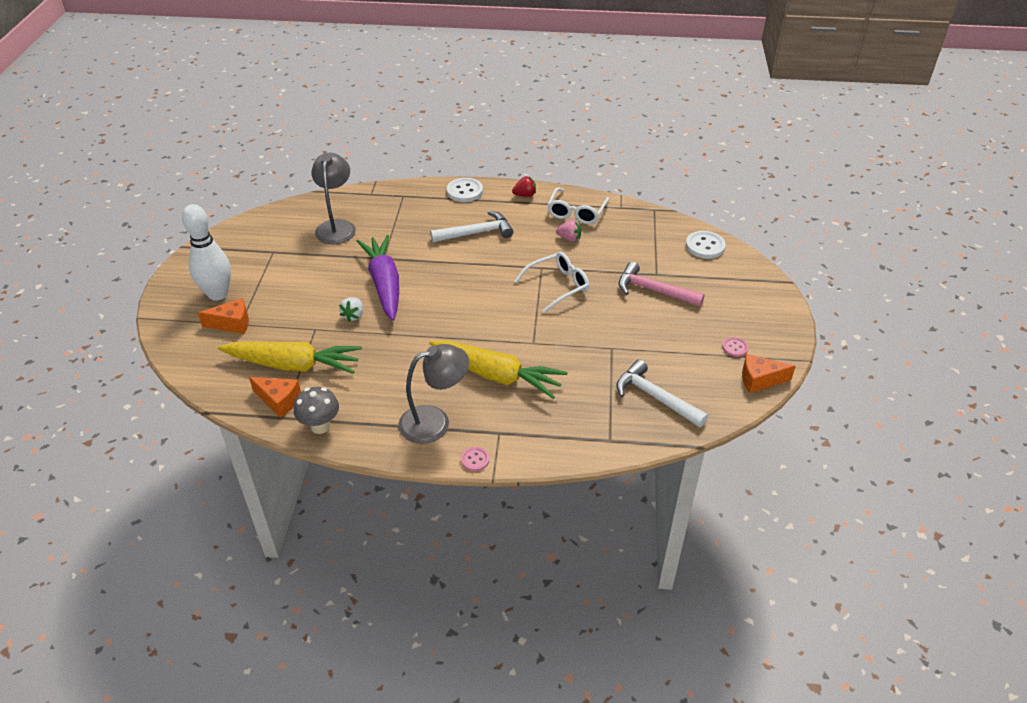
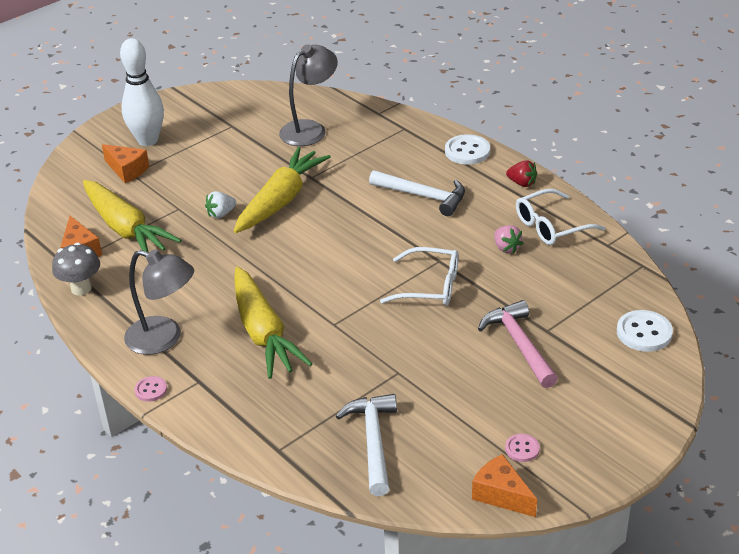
camera: 45 degrees right, 5 degrees down
purple carrot [357,235,399,321] -> yellow carrot [234,147,331,233]

